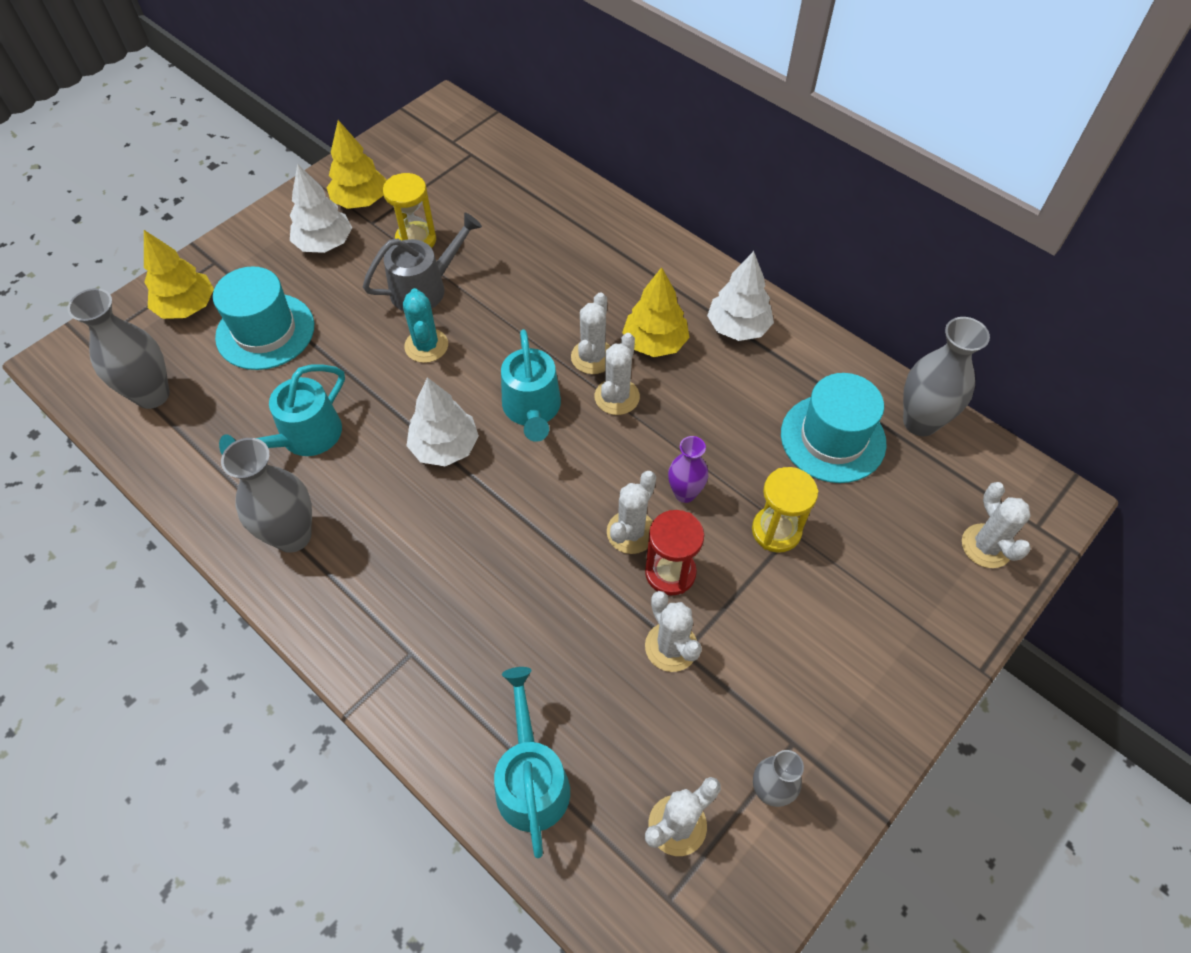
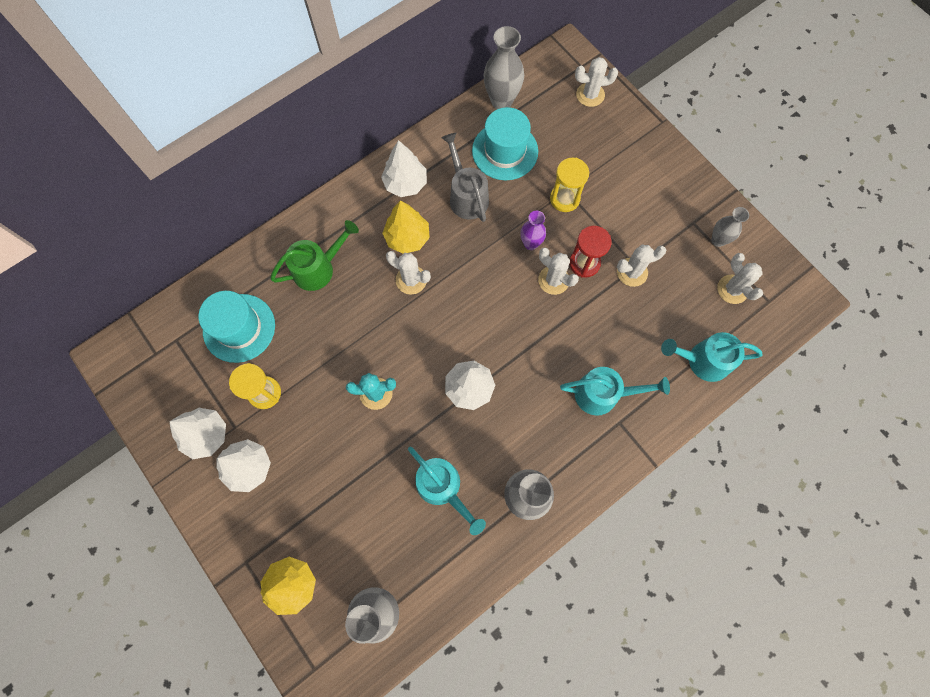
camera: 80 degrees left, 15 degrees up
turquoise hat [213,266,314,370] -> turquoise hat moved to [198,291,275,363]
yellow tree [326,120,387,209] -> white tree [170,408,226,459]
grey watering can [363,213,482,311] -> grey watering can moved to [441,133,489,222]
turquoise watering can [501,329,561,442] -> turquoise watering can moved to [560,367,670,416]
white cactus [595,333,640,415] -> none
none -> green watering can [270,220,359,291]

